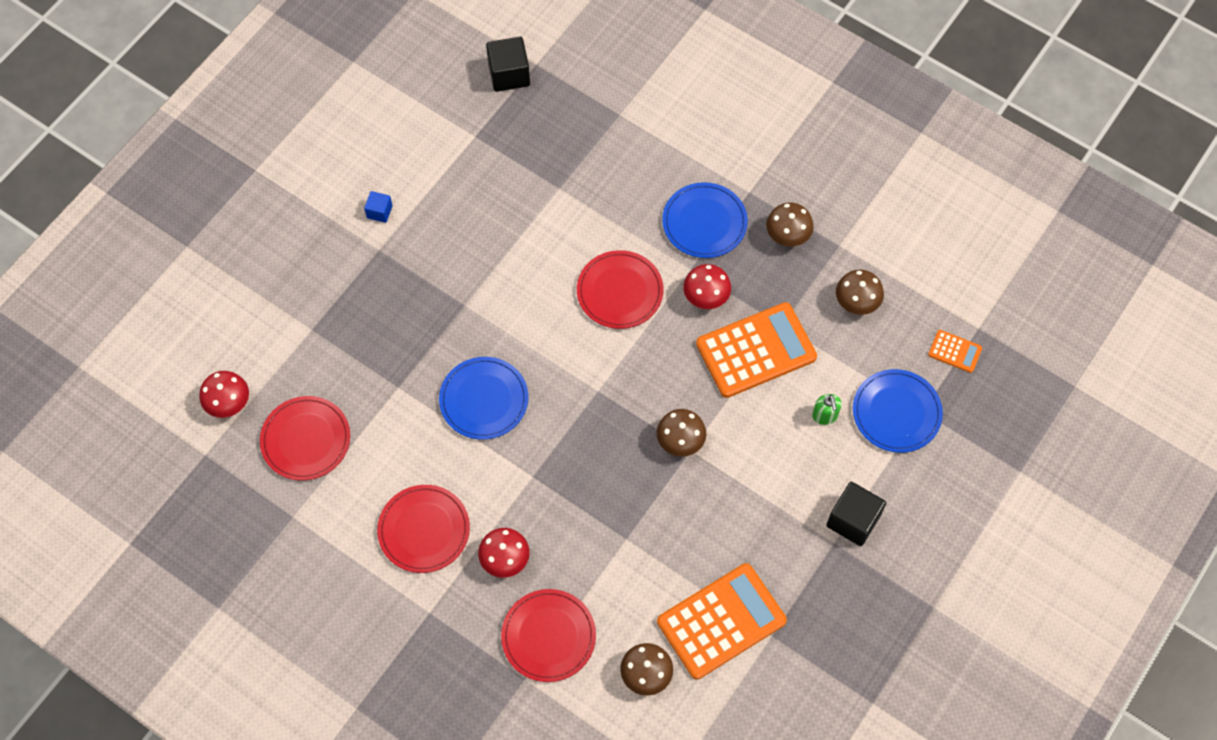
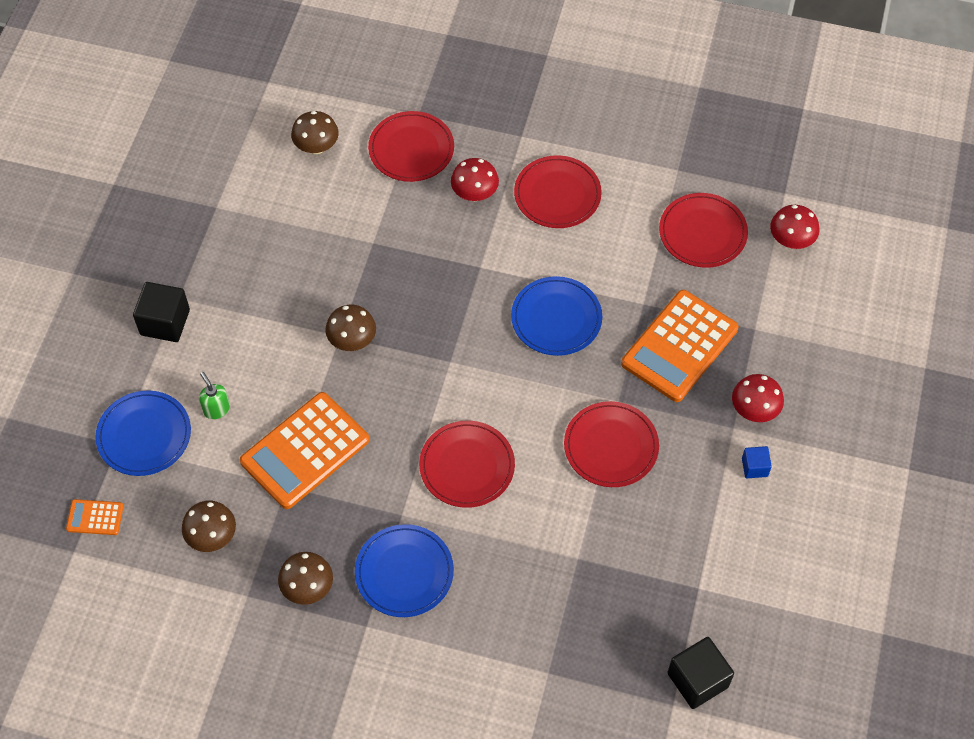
camera: 160 degrees right, 5 degrees down
orange calculator [657,563,787,680] -> orange calculator moved to [621,290,739,402]
red mushroom [683,264,731,309] -> red mushroom moved to [732,374,784,422]
none -> red plate [564,401,659,487]

